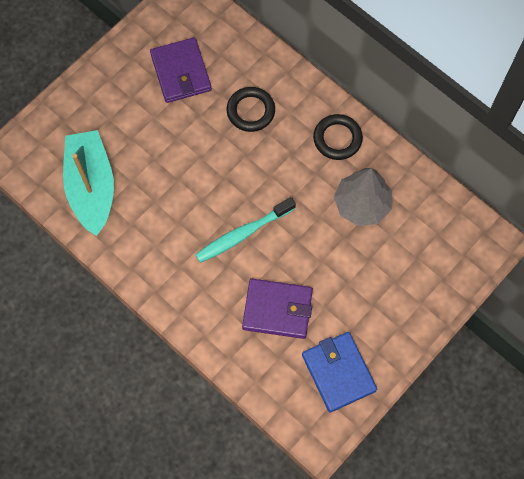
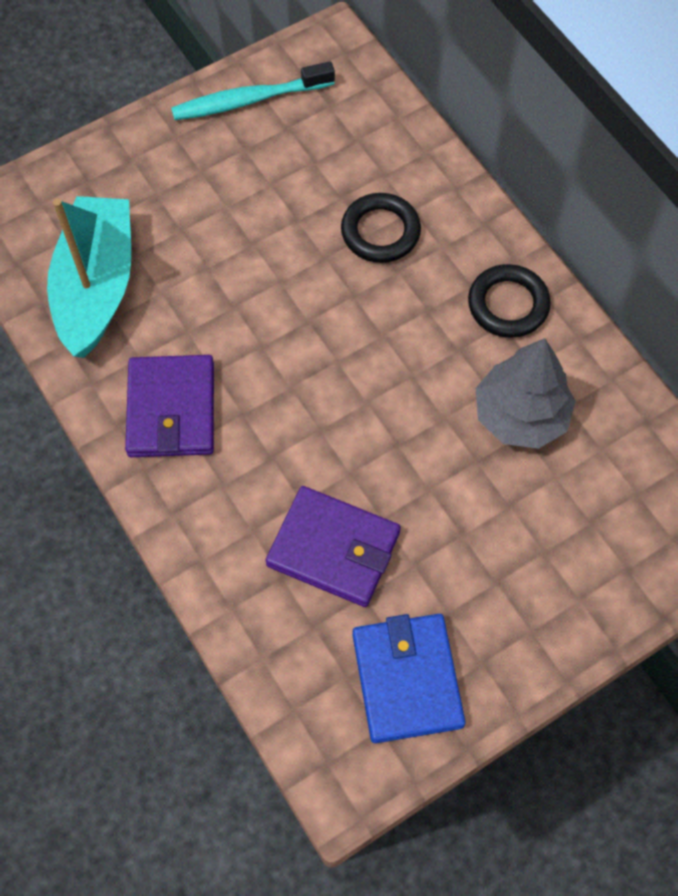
camera: 15 degrees right, 5 degrees down
purple wallet [150,38,212,103] -> purple wallet moved to [125,355,214,457]
turquoise toothbrush [195,197,296,263] -> turquoise toothbrush moved to [171,61,335,120]

